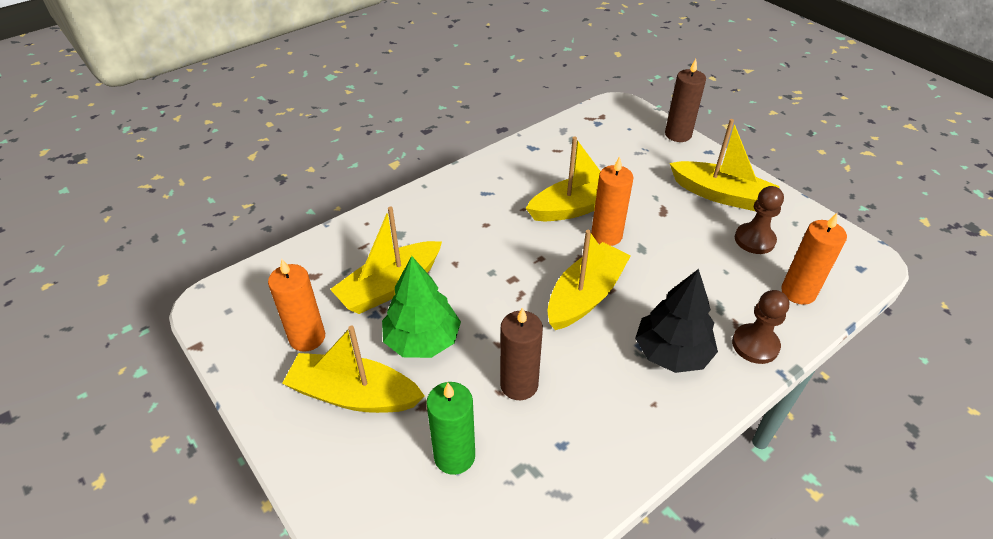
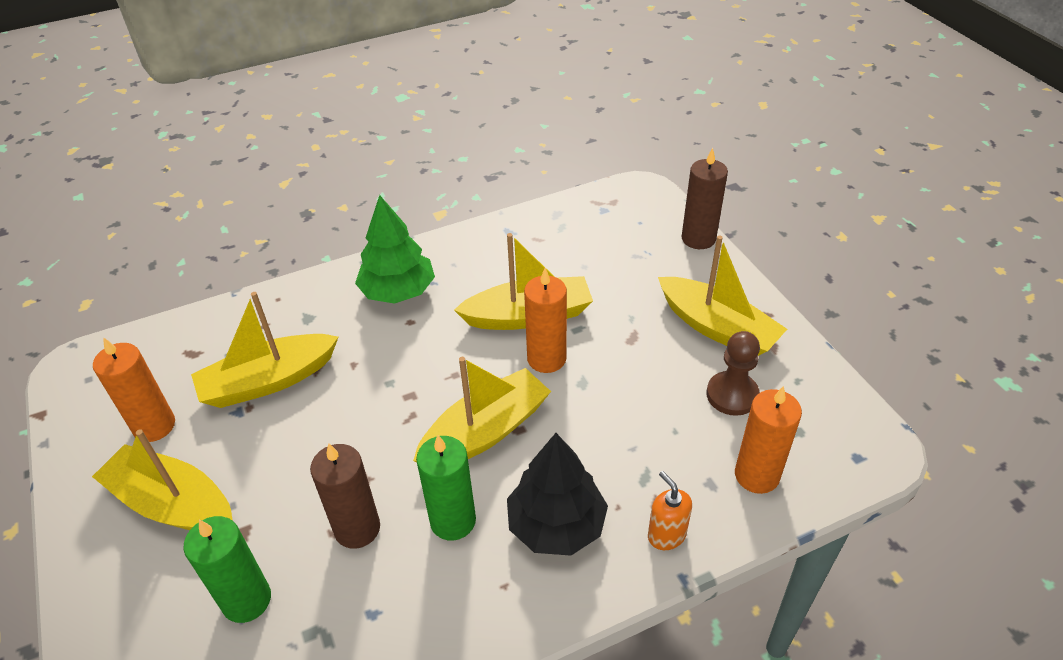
camera: 15 degrees right, 0 degrees up
green tree [382,256,461,358] -> green tree moved to [355,195,435,304]
brown pawn [732,290,789,364] -> orange soap dispenser [648,471,692,550]
none -> green candle [416,435,476,541]

